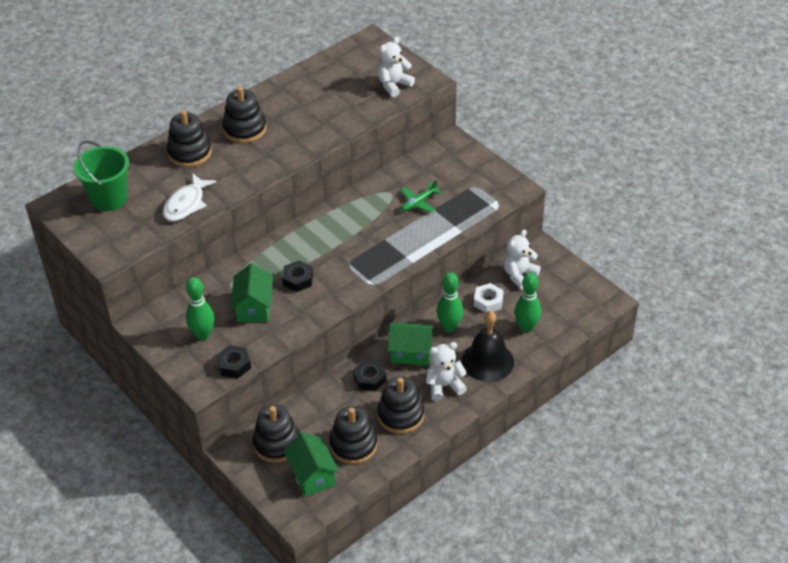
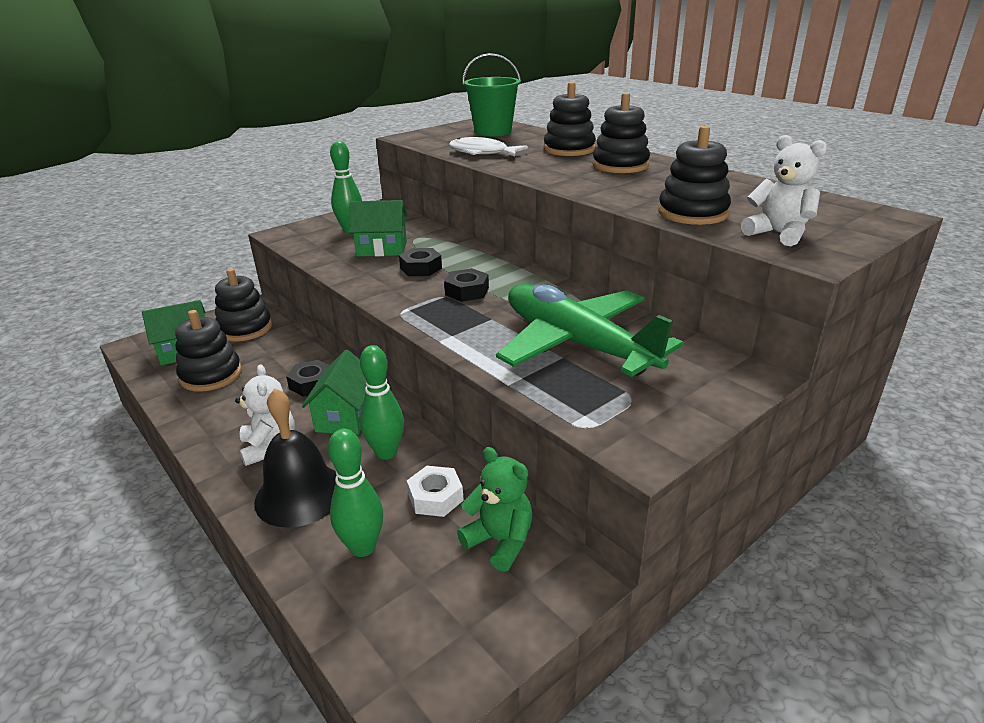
camera: 90 degrees right, 15 degrees down
black nut [216,345,251,378] -> black nut moved to [444,268,489,302]
black stacking toy [377,376,424,434] -> black stacking toy moved to [658,126,731,225]
green plane [401,180,442,213] -> green plane [496,284,684,377], size x2.49
white teddy bear [503,229,541,289] -> green teddy bear [457,447,533,572]

